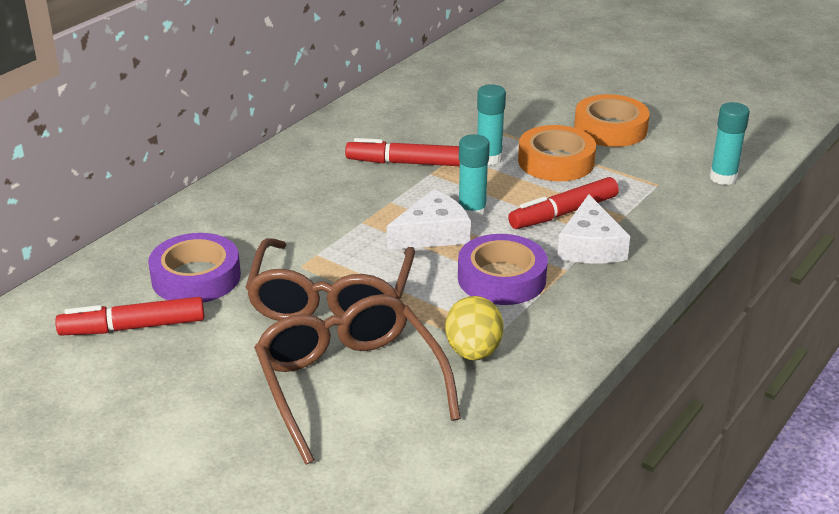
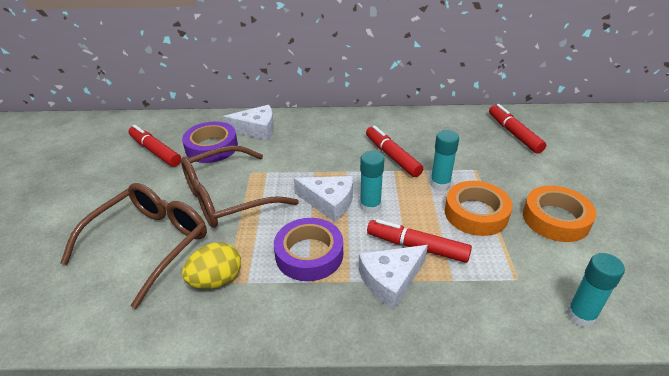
camera: 55 degrees right, 5 degrees up
none -> white cheese [223,105,274,140]
none -> red marker [489,104,546,154]

